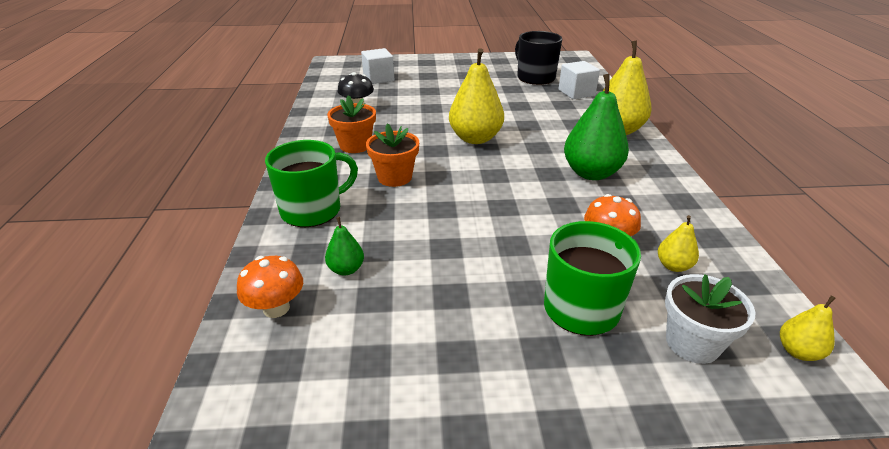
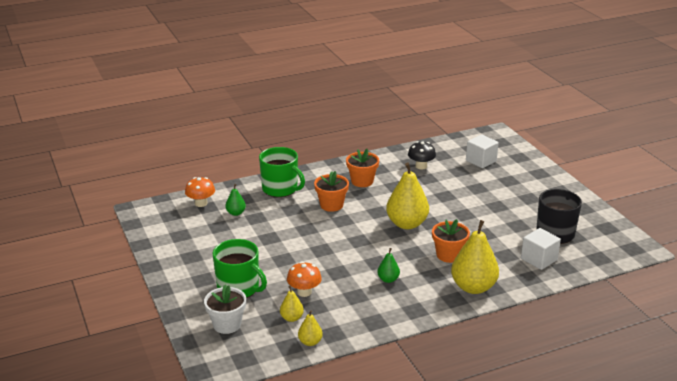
camera: 70 degrees right, 5 degrees down
green pear [564,74,629,180] -> green pear [377,248,400,283], size x0.48
yellow pear [780,295,836,361] -> yellow pear moved to [298,310,323,346]
none -> orange flower pot [432,219,470,263]

